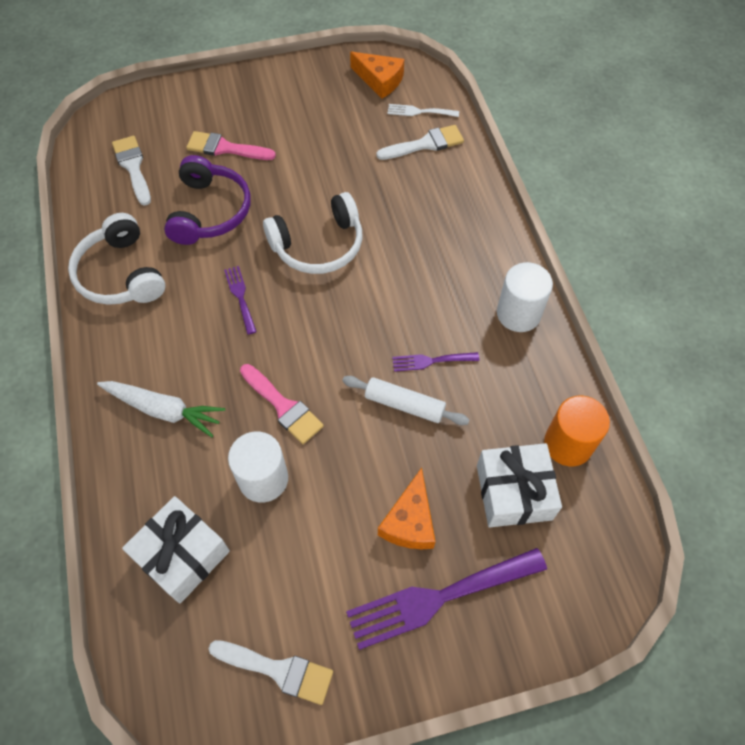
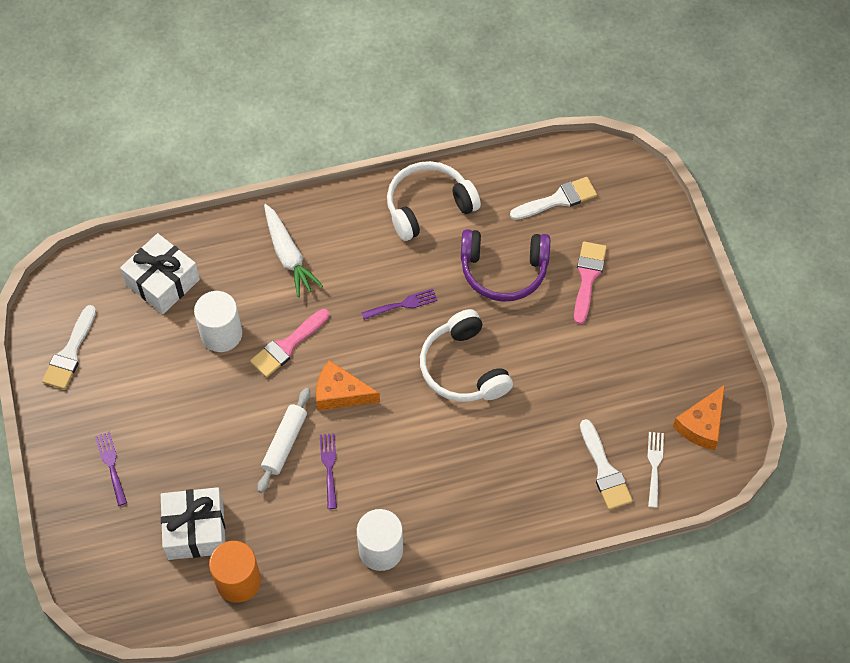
camera: 90 degrees right, 0 degrees up
white carrot [97,381,225,437] -> white carrot turned 45 degrees counterclockwise [264,204,323,297]
purple fork [346,548,547,650] -> purple fork [95,432,127,506], size x0.49
orange cheese [378,468,436,549] -> orange cheese moved to [316,360,380,410]

